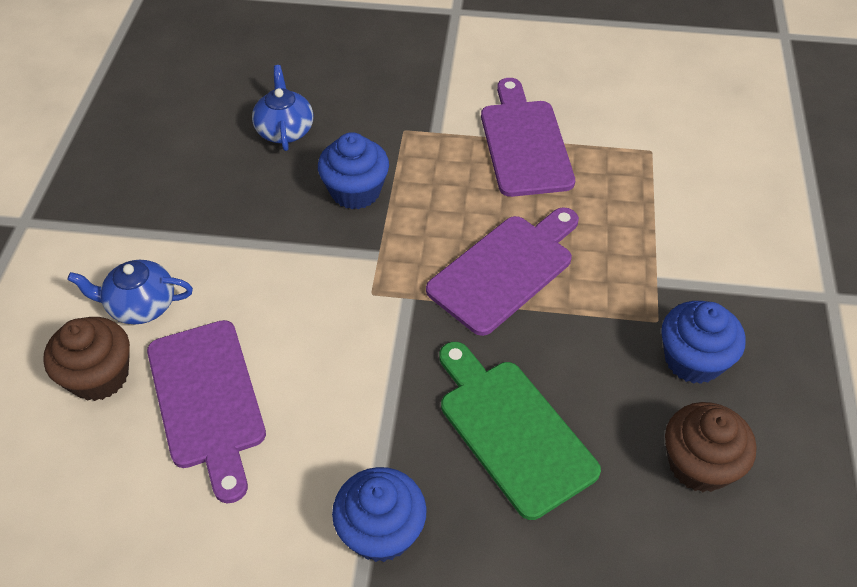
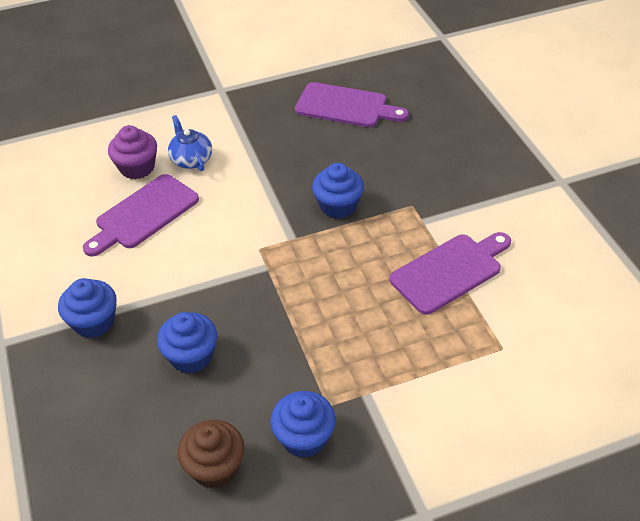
camera: 65 degrees right, 5 degrees down
brown cupcake [43,317,130,401] -> purple cupcake [108,125,157,179]
blue teapot [252,65,313,151] -> none
purple cutting board [426,207,579,336] -> purple cutting board moved to [295,82,409,127]
green cutting board [439,342,601,520] -> blue cupcake [157,312,217,373]

